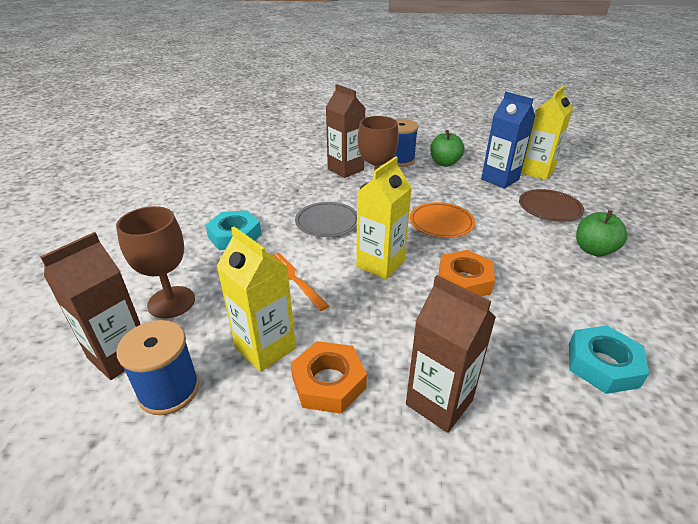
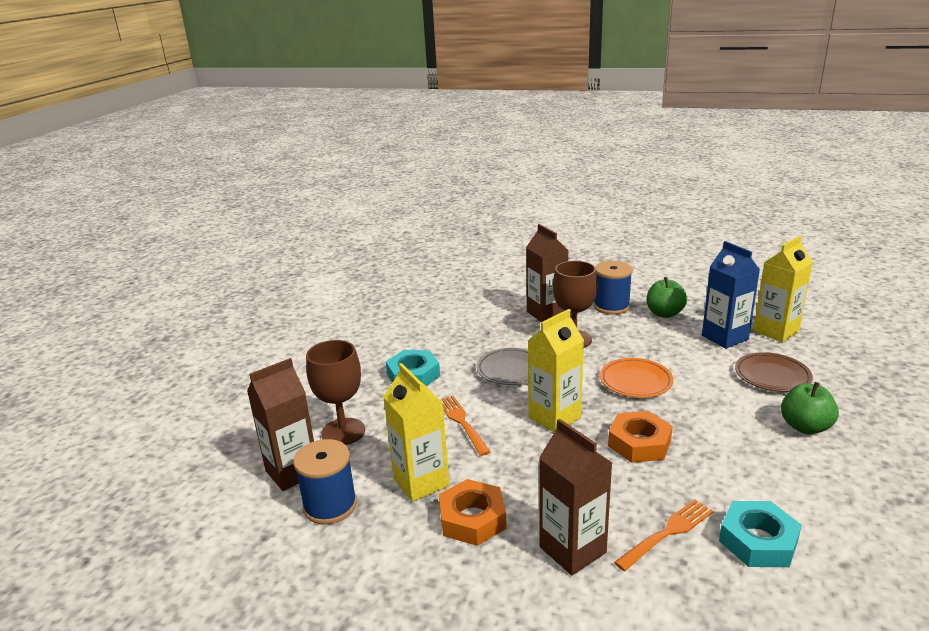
camera: 15 degrees right, 10 degrees down
none -> orange fork [614,499,713,571]

